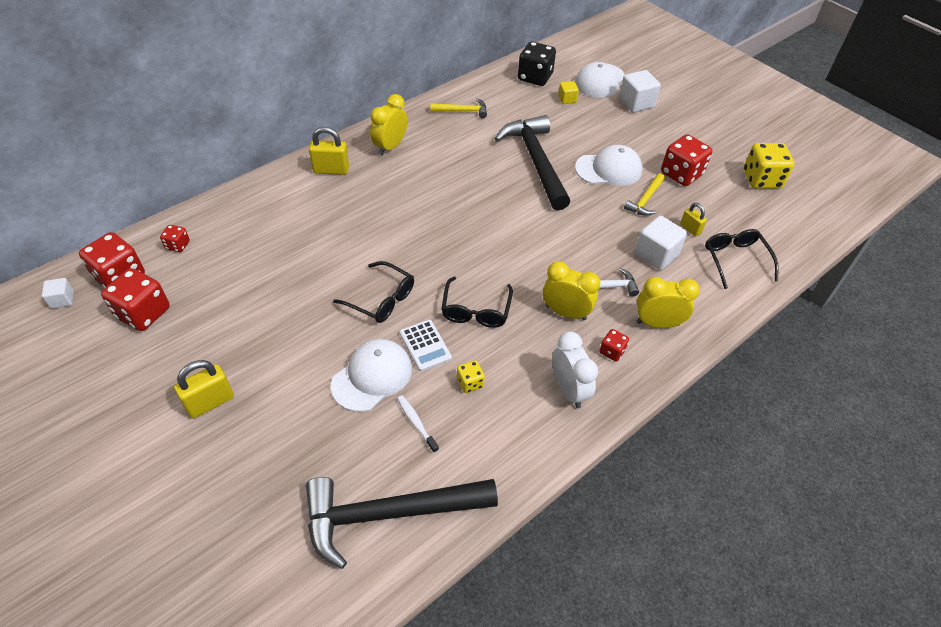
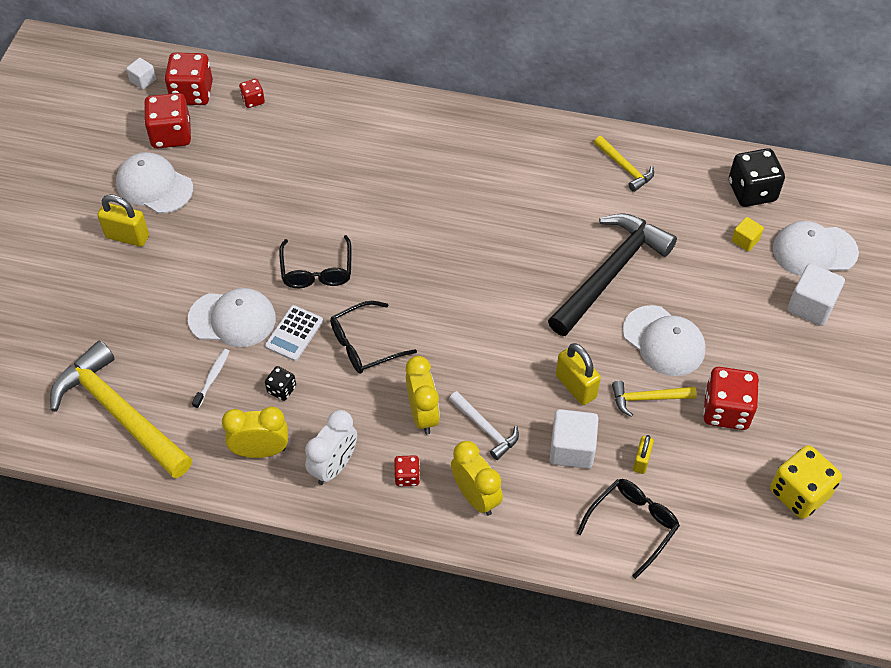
camera: 55 degrees right, 5 degrees up
black hammer [306,477,498,569] -> yellow hammer [50,341,192,478]
yellow padlock [309,127,349,175] -> yellow padlock moved to [556,343,601,405]
yellow clock [370,94,407,156] -> yellow clock moved to [222,406,288,458]
yellow dice [457,360,485,393] -> black dice [265,366,296,401]
none -> white cap [116,152,193,214]

